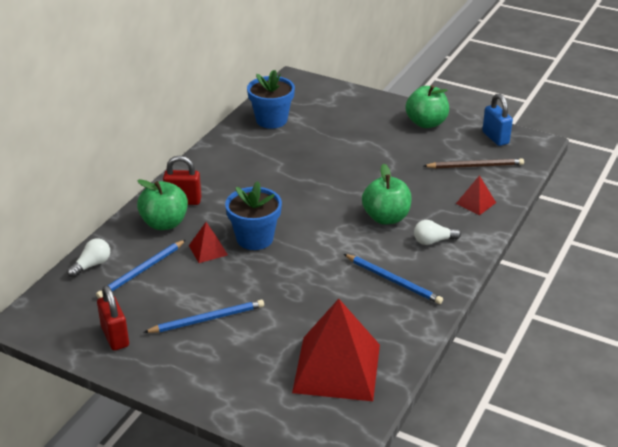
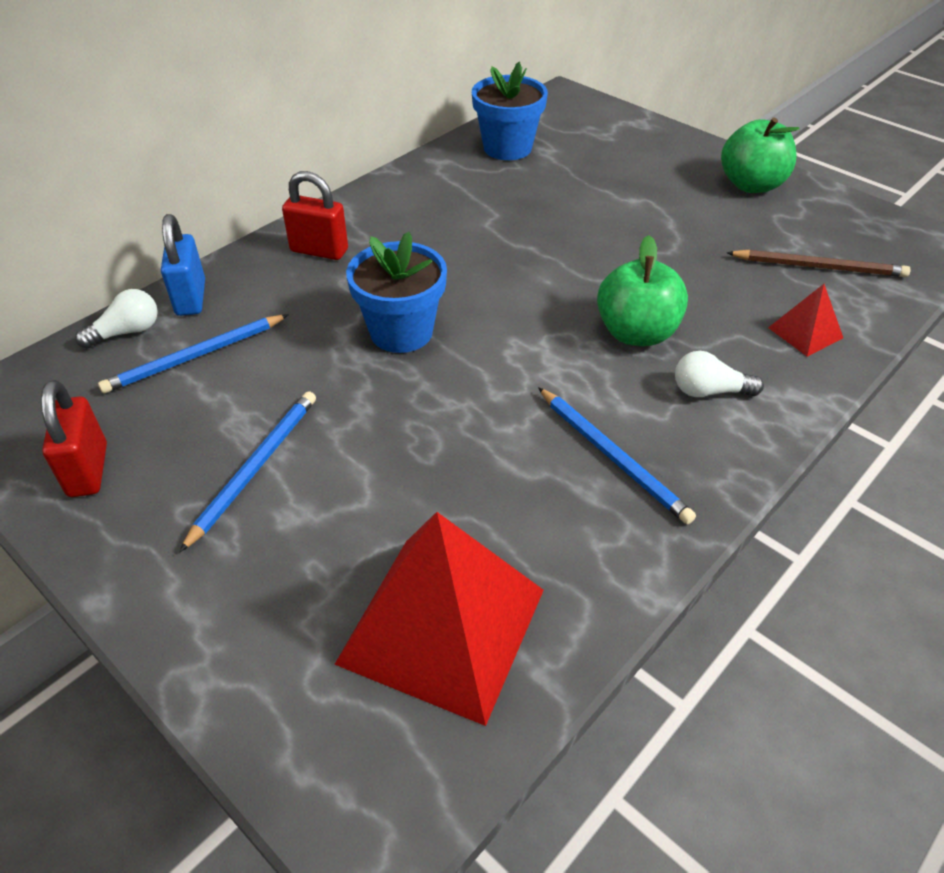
camera: 15 degrees right, 10 degrees up
green apple [137,179,188,230] -> none
blue pencil [143,300,264,333] -> blue pencil turned 60 degrees counterclockwise [180,391,316,552]
red pyramid [189,222,228,263] -> none
blue padlock [482,94,513,146] -> blue padlock moved to [161,214,205,316]

